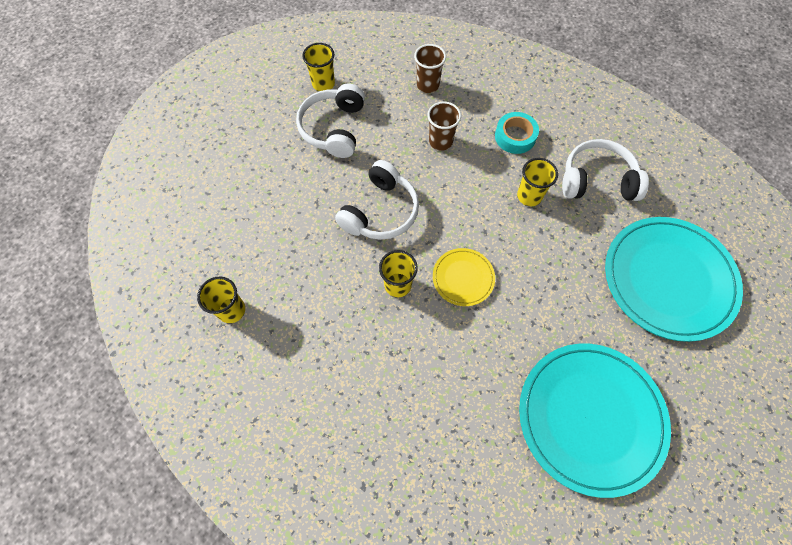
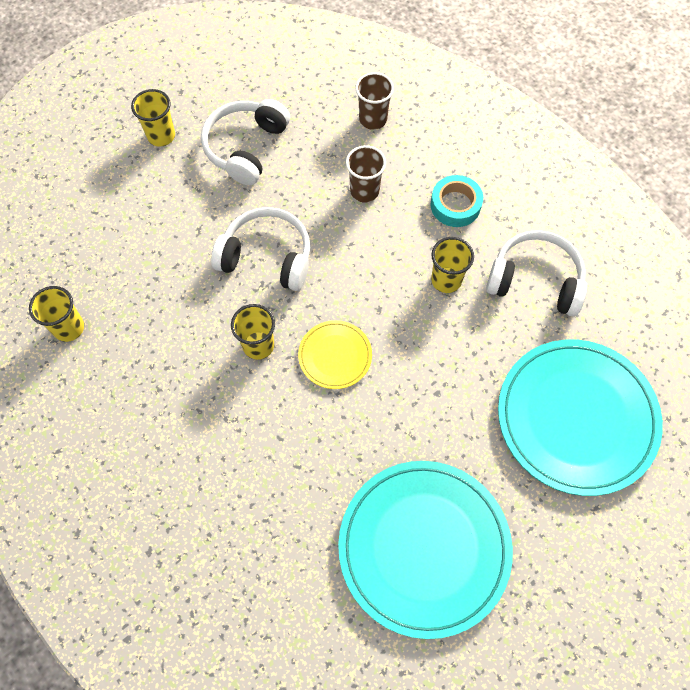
camera: 15 degrees right, 0 degrees up
yellow cup [302,43,335,91] -> yellow cup moved to [131,89,175,147]
white headphones [335,160,419,240] -> white headphones turned 120 degrees counterclockwise [211,207,310,291]

